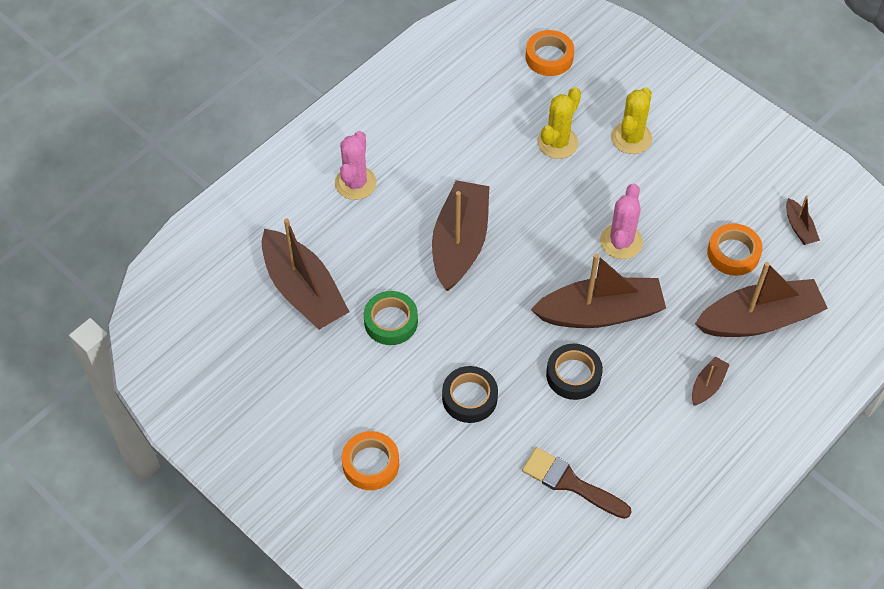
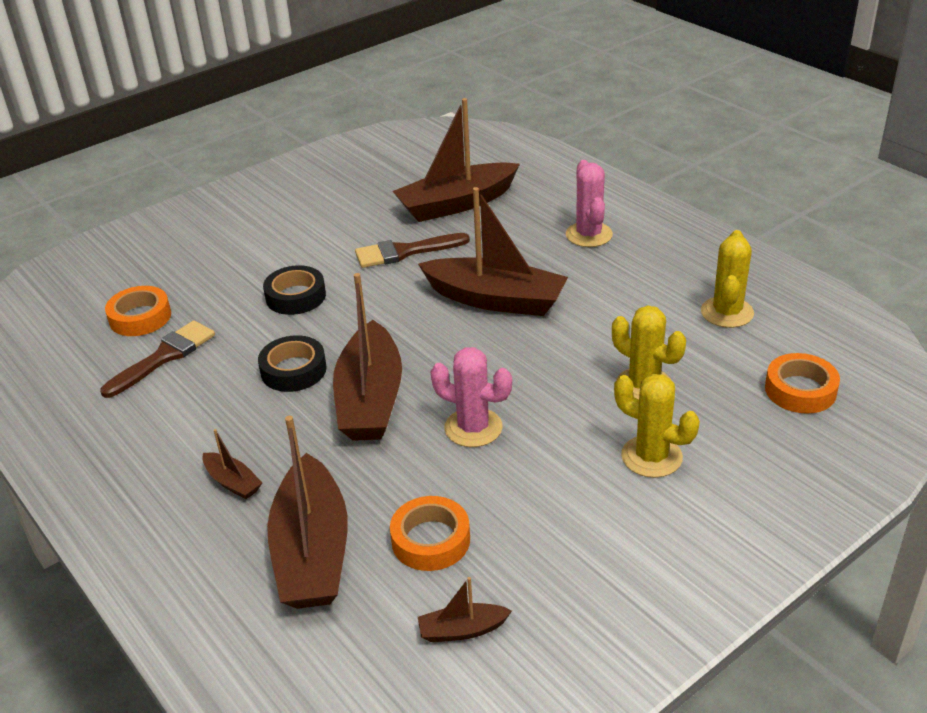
camera: 100 degrees right, 20 degrees down
pink cactus [335,131,377,200] -> pink cactus turned 60 degrees clockwise [566,160,613,247]
orange tape [342,431,399,490] -> orange tape moved to [105,286,171,336]
green tape [364,291,418,345] -> brown brush [355,233,470,268]
none -> yellow cactus [701,230,754,328]

